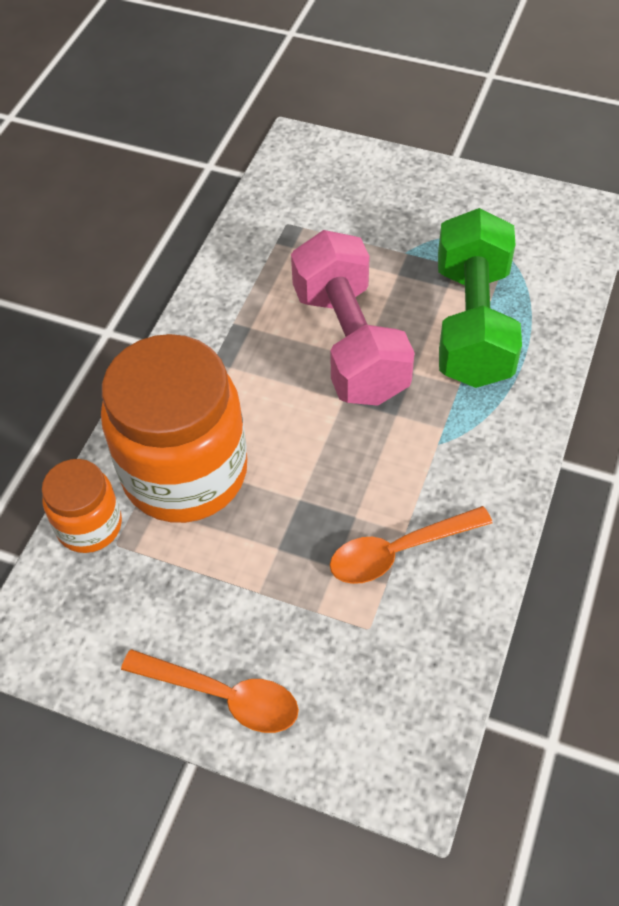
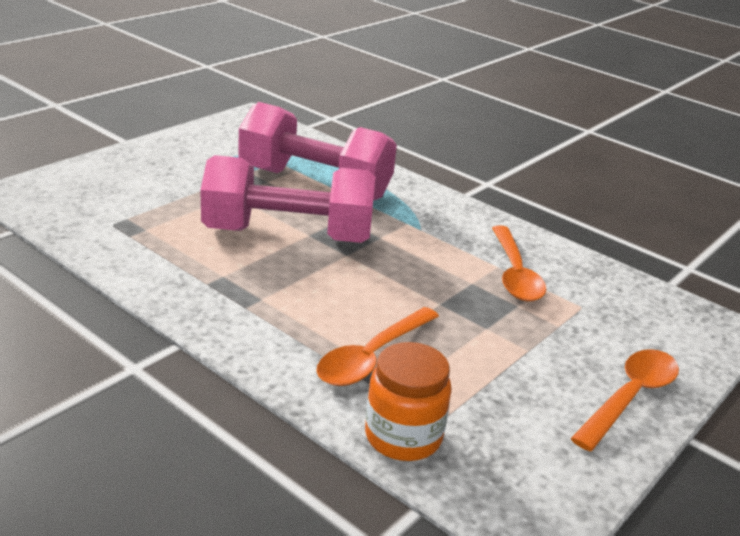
camera: 75 degrees left, 25 degrees down
orange jar [101,334,247,523] -> orange spoon [316,307,439,386]
green dumbbell [438,208,522,388] -> pink dumbbell [239,102,397,200]

